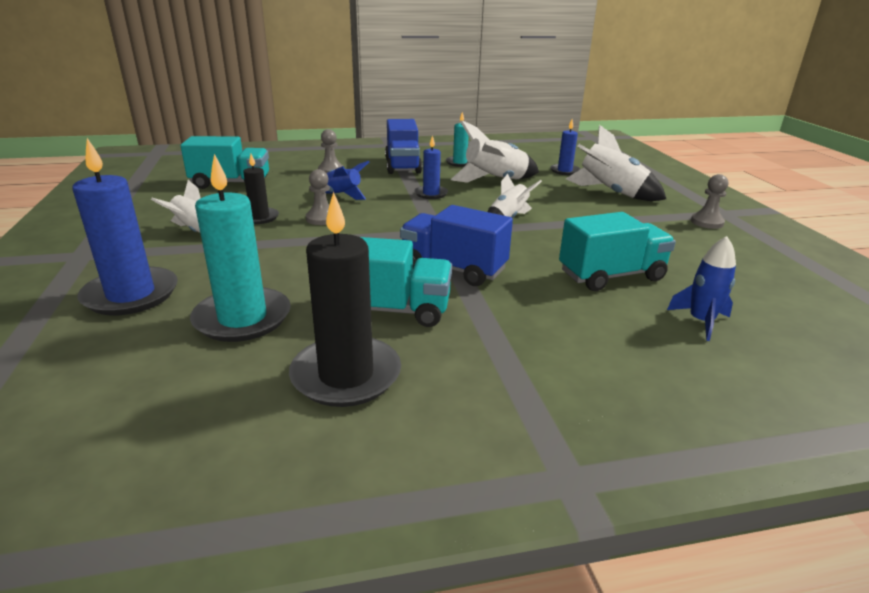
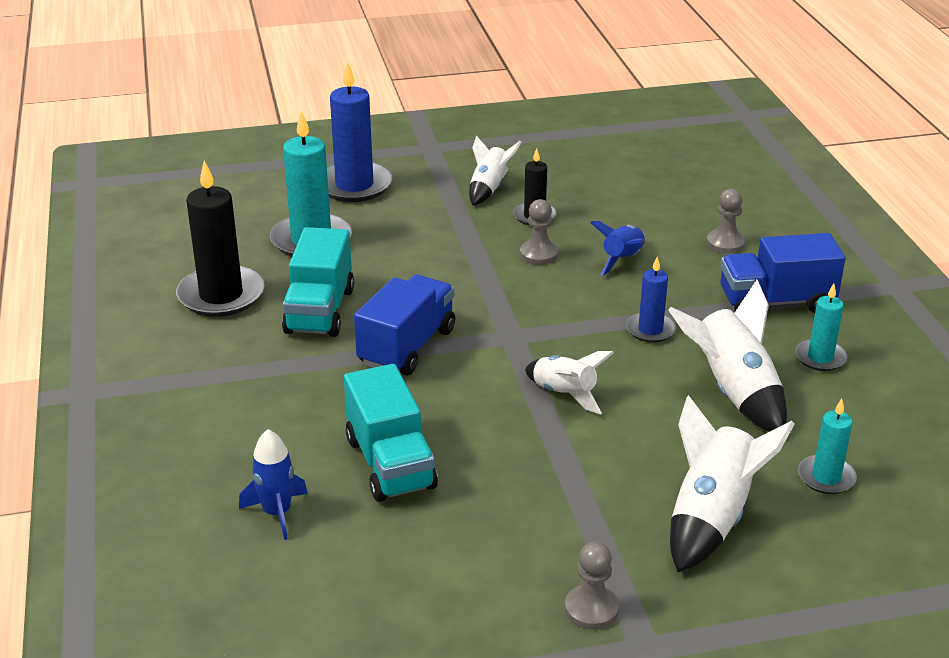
camera: 90 degrees right, 5 degrees up
turquoise truck [181,136,269,189] -> none
blue candle [550,120,580,175] -> turquoise candle [798,399,857,494]

